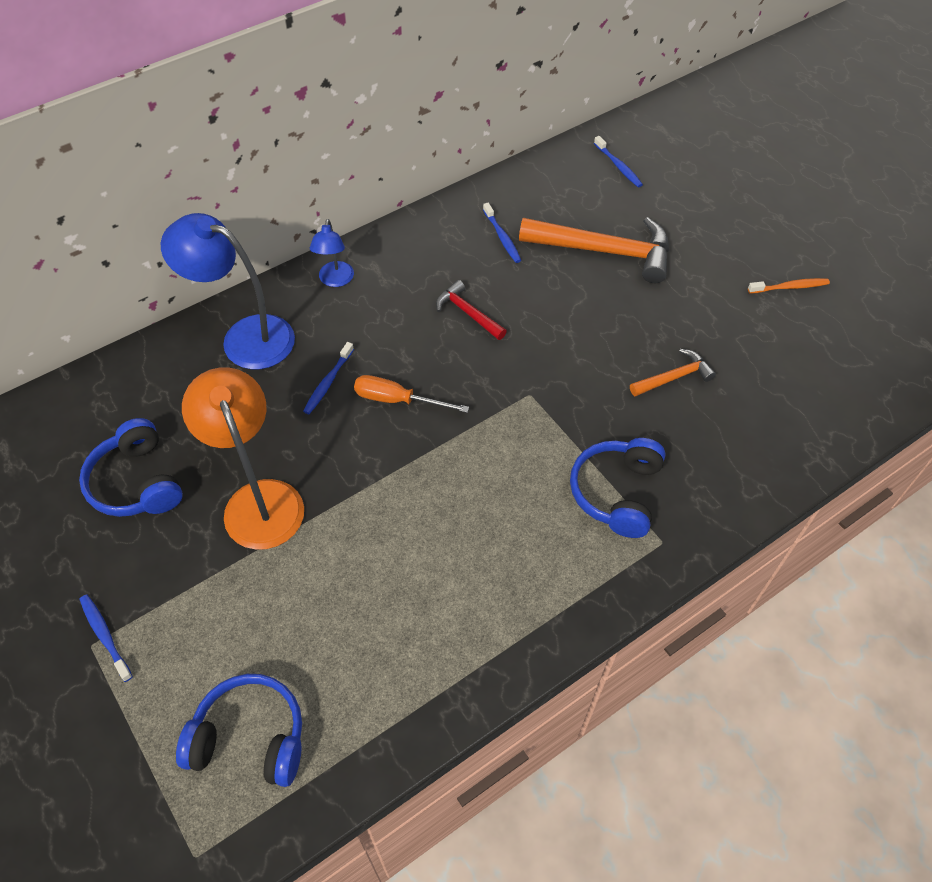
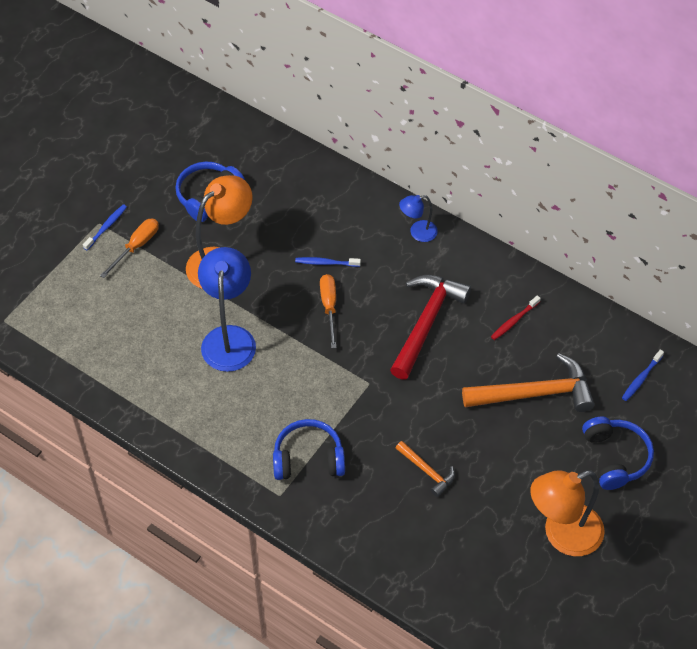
camera: 70 degrees right, 0 degrees up
blue lamp [161,213,295,369] -> blue lamp moved to [198,247,256,372]
blue headphones [176,674,302,787] -> blue headphones moved to [582,417,654,490]
red hammer [436,280,507,340] -> red hammer [390,275,471,379], size x1.94
blue toothbrush [483,203,521,263] -> red toothbrush [491,295,541,340]
orange hammer [519,217,669,283] -> orange hammer turned 90 degrees counterclockwise [462,353,595,412]
orange toothbrush [748,278,830,294] -> orange lamp [530,470,605,556]
none -> orange screwdriver [100,219,159,278]

